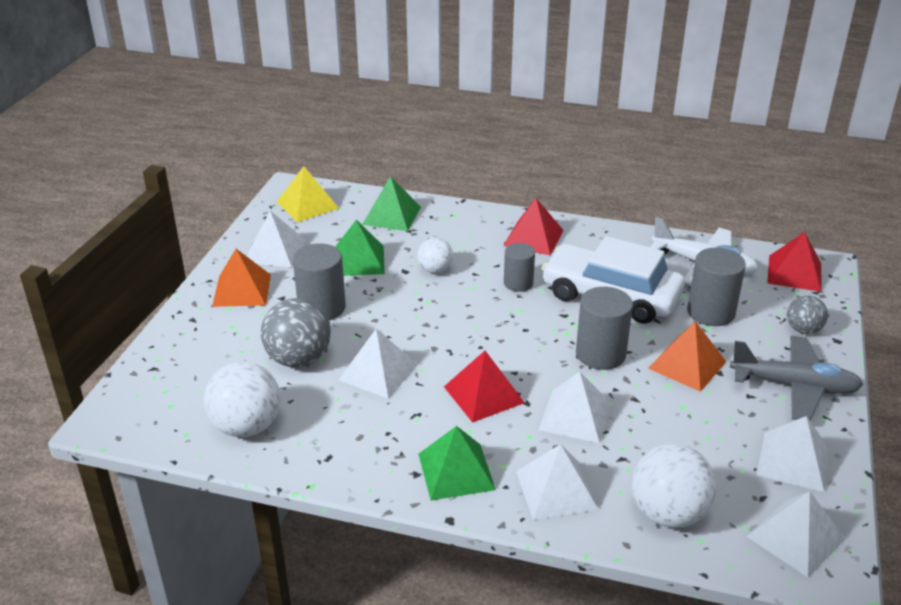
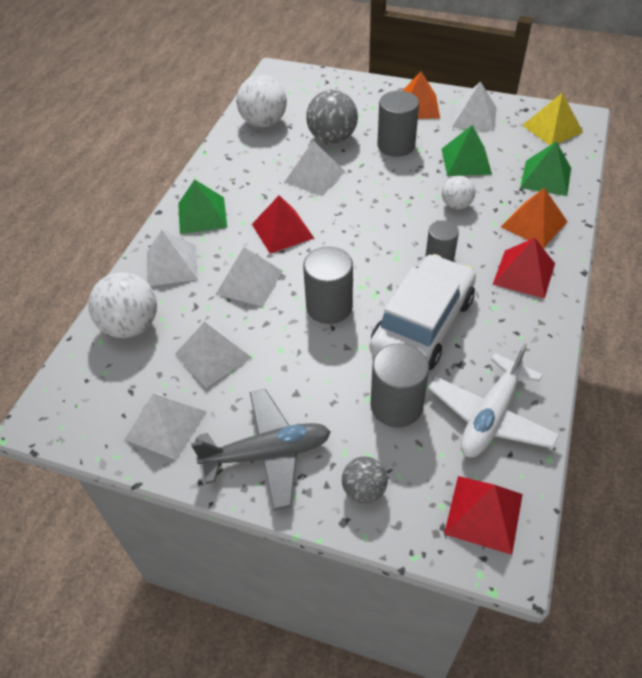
camera: 95 degrees right, 15 degrees up
orange pyramid [648,321,727,392] -> orange pyramid moved to [501,188,568,248]
grey plane [730,336,863,420] -> grey plane turned 120 degrees counterclockwise [191,389,331,511]
white pyramid [746,491,845,577] -> white pyramid moved to [175,322,252,388]

